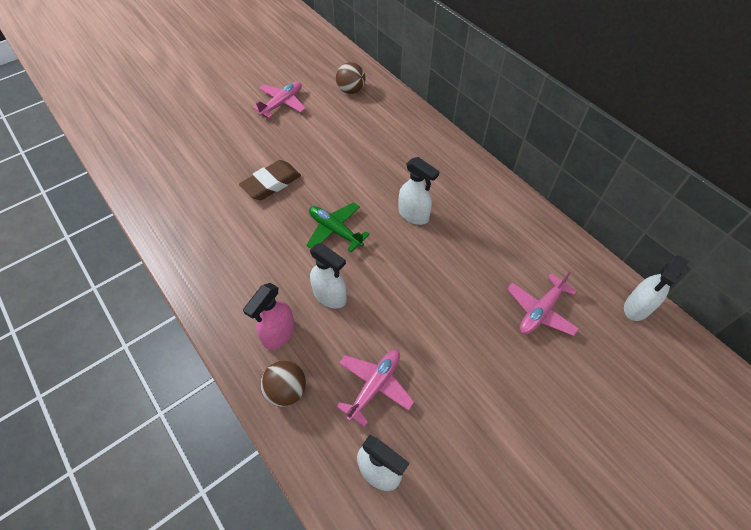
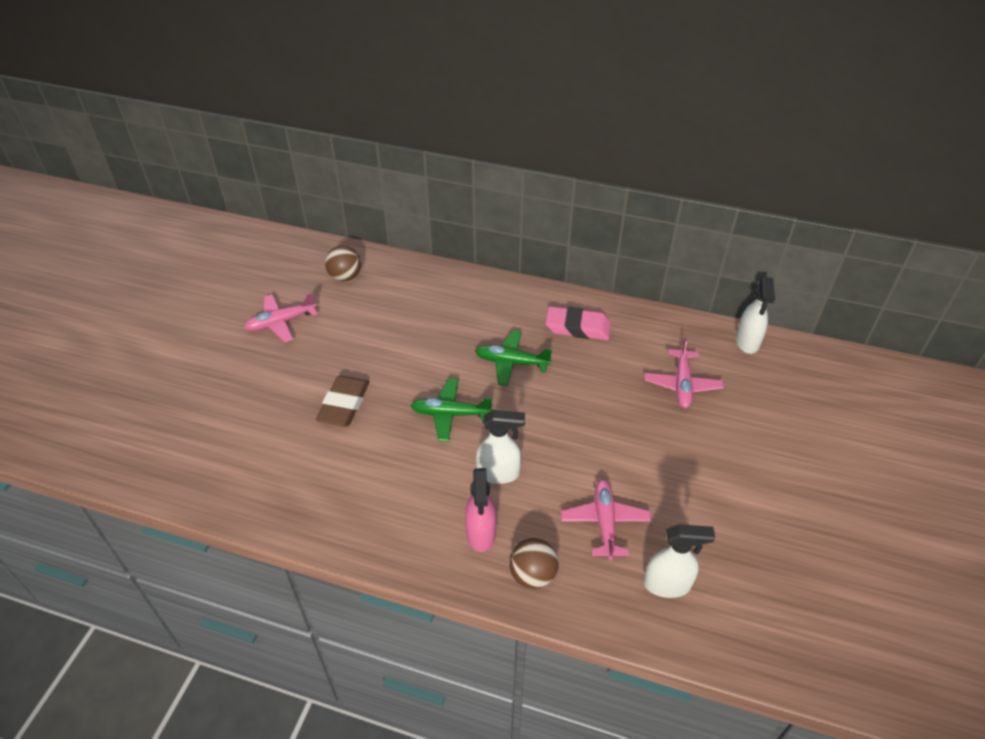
camera: 35 degrees left, 10 degrees down
pink plane [252,82,306,118] -> pink plane turned 120 degrees counterclockwise [244,293,318,342]
white spray bottle [399,157,440,225] -> green plane [475,330,552,386]
none -> pink eraser [546,306,611,340]

